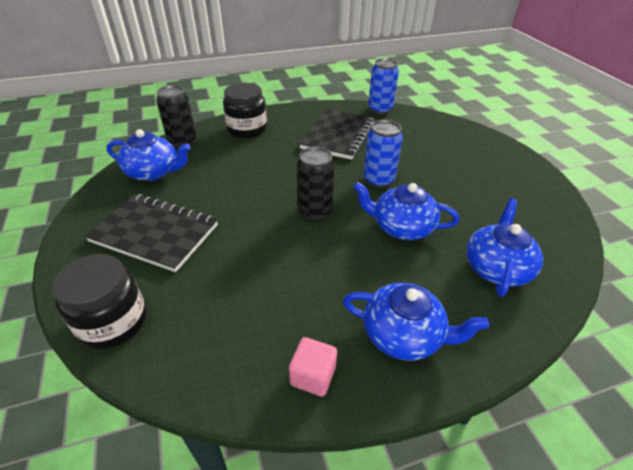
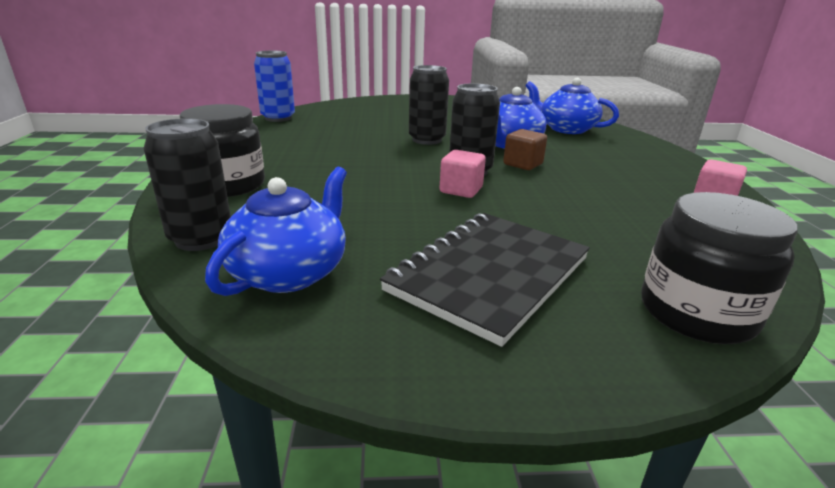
camera: 75 degrees left, 15 degrees down
black notebook [299,108,375,160] -> none
blue teapot [343,283,489,361] -> none
blue can [363,120,403,188] -> black can [409,65,449,145]
none -> pink cube [440,150,486,198]
none -> brown cube [503,129,547,170]

